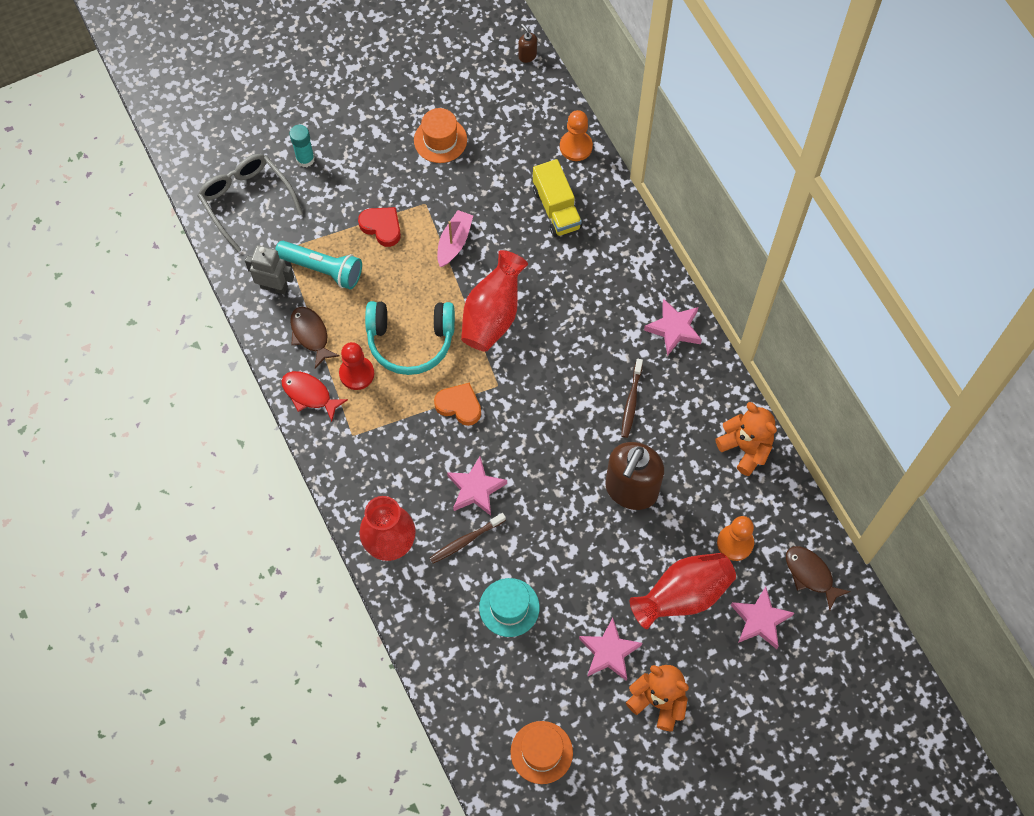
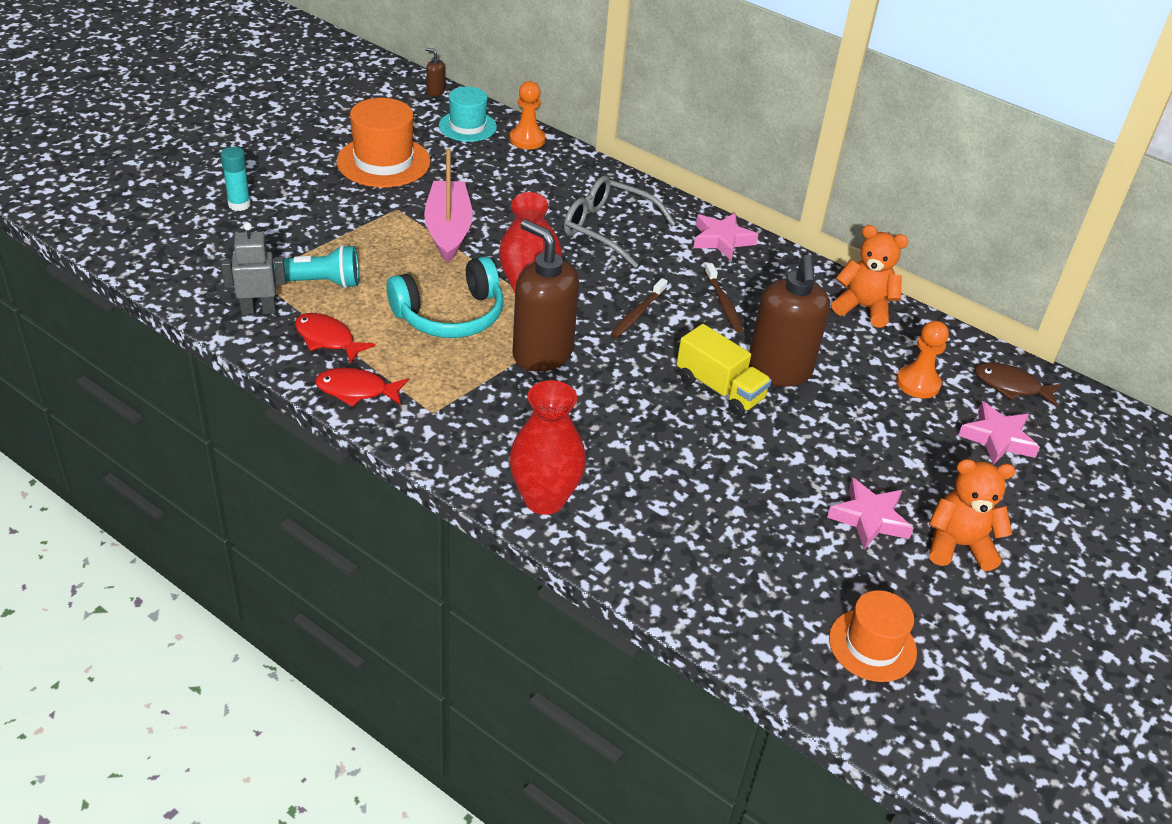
camera: 30 degrees left, 25 degrees down
grey glasses [198,154,303,252] -> grey glasses moved to [564,176,676,268]
brown fish [290,307,340,368] -> red fish [295,313,376,363]
red pawn [339,342,374,390] -> none
red heart [358,207,401,247] -> none
orange hat [414,108,467,163] -> orange hat [337,98,431,188], size x1.53
brown toothbrush [430,513,506,563] -> brown toothbrush moved to [611,278,668,338]
orange heart [434,383,481,426] -> brown soap dispenser [513,220,579,372]
pink boat [437,210,473,267] -> pink boat [424,148,473,262], size x1.59
pink star [447,457,507,516] -> none
turquoise hat [479,578,540,637] -> turquoise hat moved to [439,87,497,142]
yellow truck [533,159,582,237] -> yellow truck moved to [677,324,772,416]
red vase [630,553,736,629] -> none

